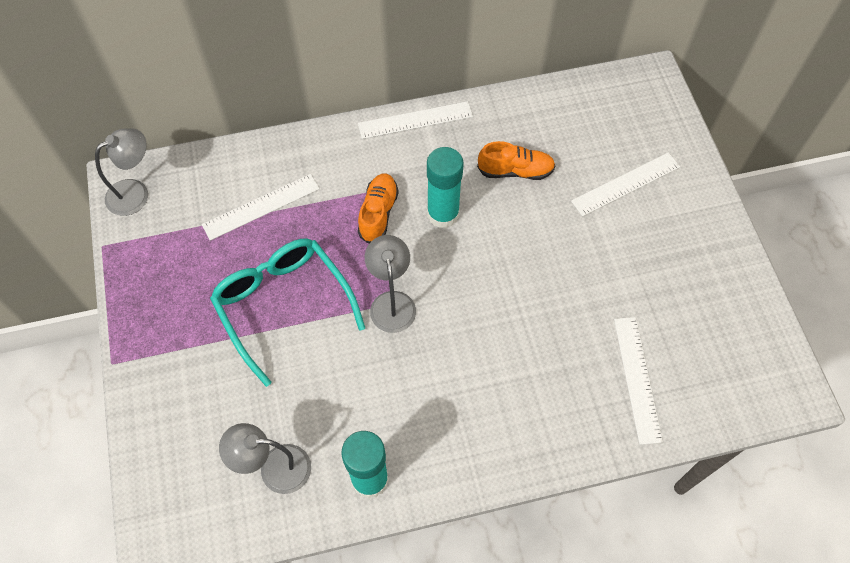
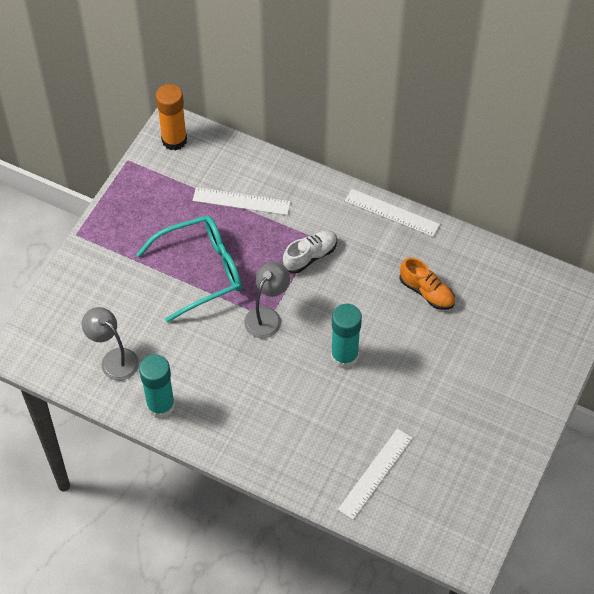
camera: 40 degrees right, 5 degrees down
grey lamp [95,128,148,216] -> orange glue stick [156,84,187,151]
turquoise glasses [210,239,365,387] -> turquoise glasses turned 60 degrees clockwise [136,216,242,323]
orange shoe [358,173,399,244] -> white shoe [283,230,337,274]
turquoise glue stick [427,147,464,228] -> turquoise glue stick moved to [331,304,362,369]
white ruler [571,152,680,217] -> none

